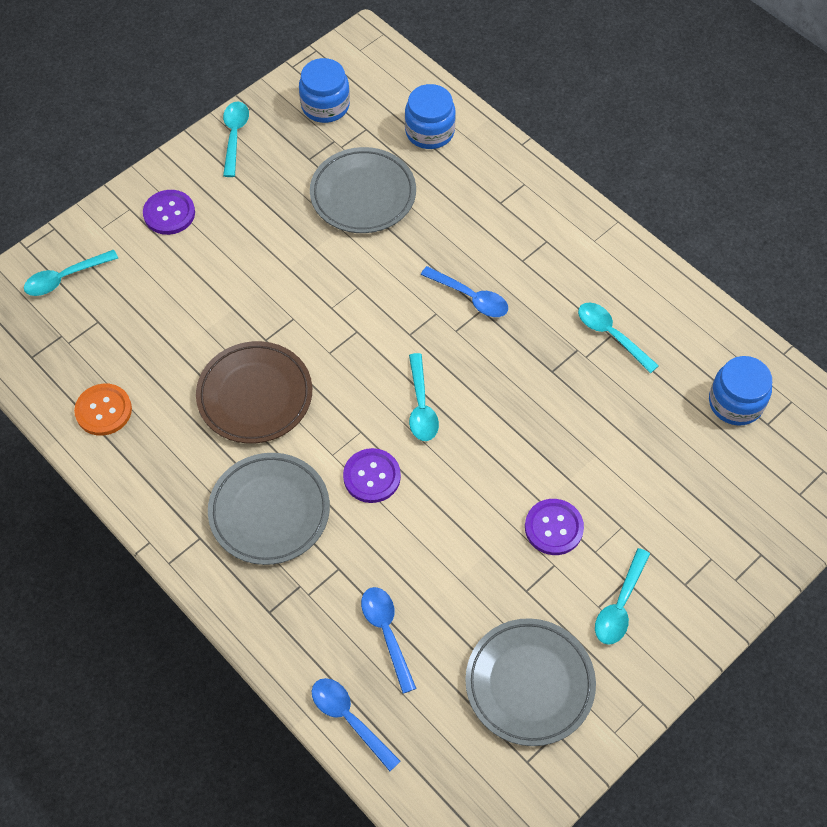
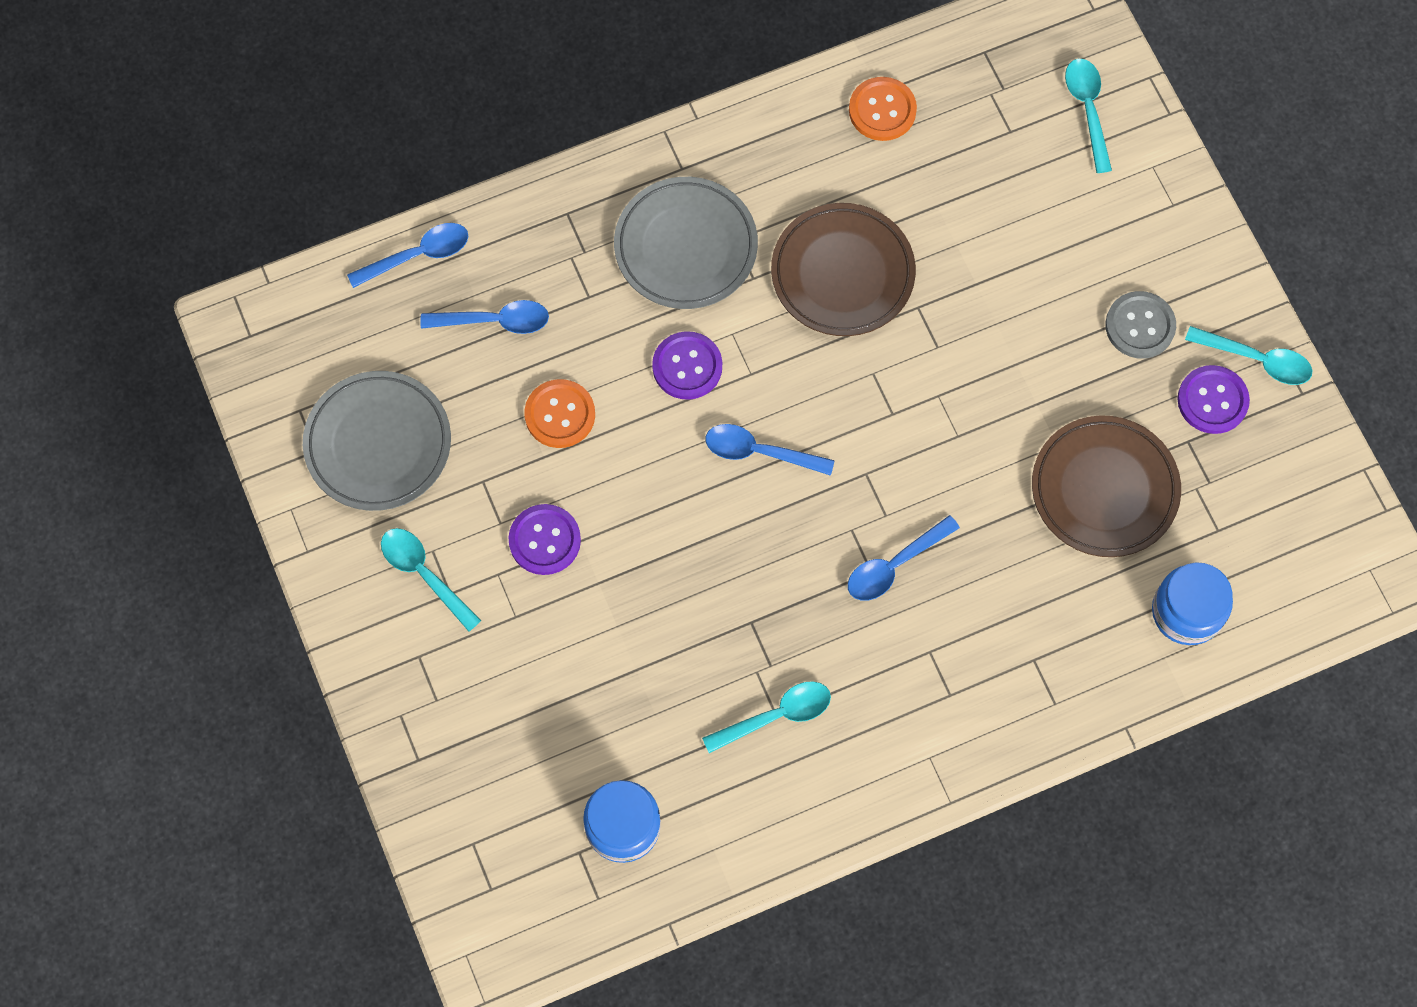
camera: 110 degrees right, 10 degrees up
purple button [143,190,195,235] -> purple button moved to [1178,365,1250,434]
blue jar [299,58,350,123] -> none
grey plate [310,147,416,233] -> brown plate [1032,415,1181,557]
turquoise spoon [409,353,439,441] -> blue spoon [705,424,835,476]
none -> orange button [524,379,595,448]
none -> grey button [1105,291,1176,359]

